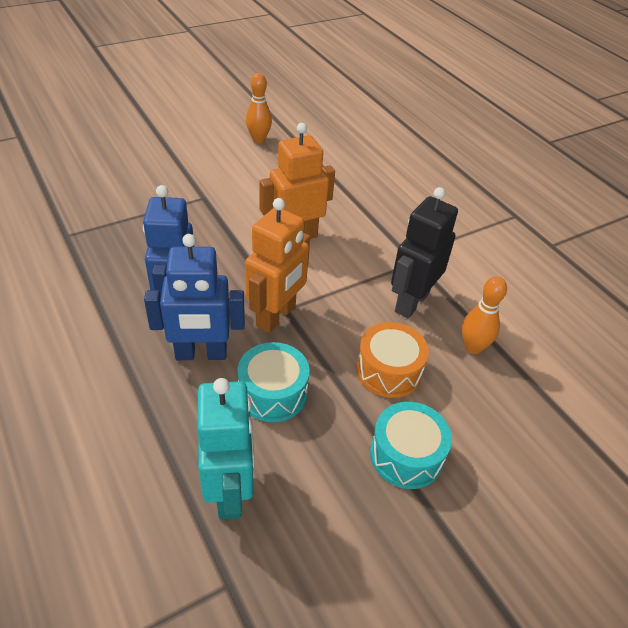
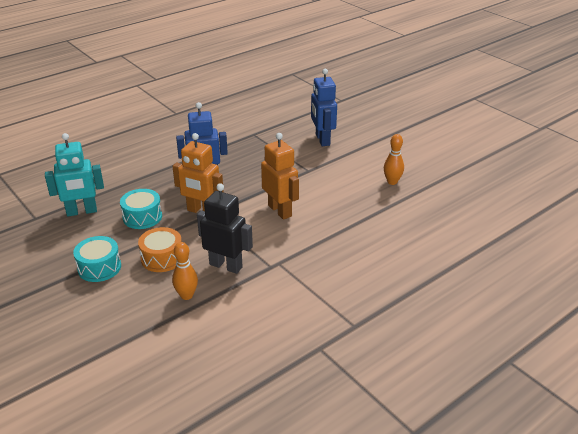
camera: 85 degrees right, 10 degrees down
blue robot [144,234,245,360] -> blue robot moved to [311,69,337,146]

